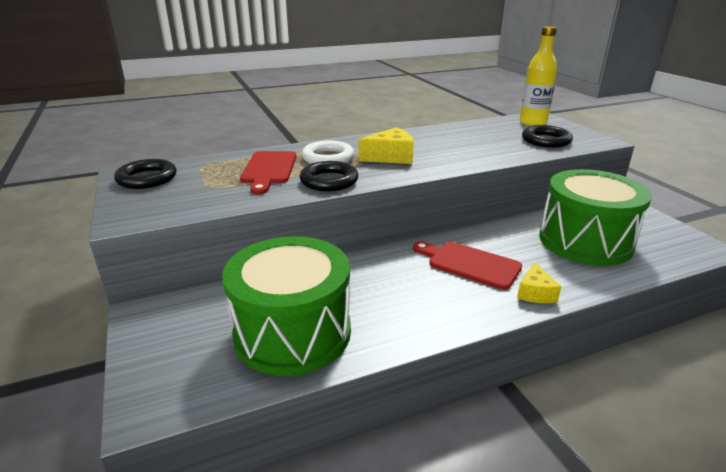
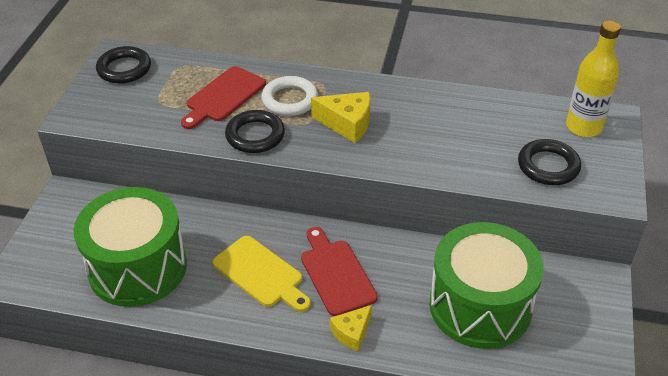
camera: 35 degrees right, 15 degrees up
none -> yellow cutting board [213,236,311,312]

